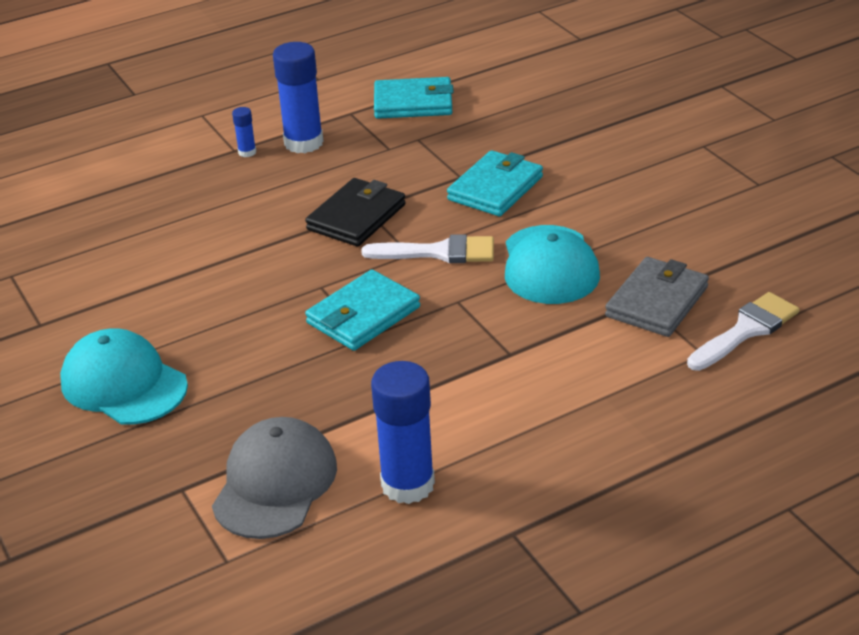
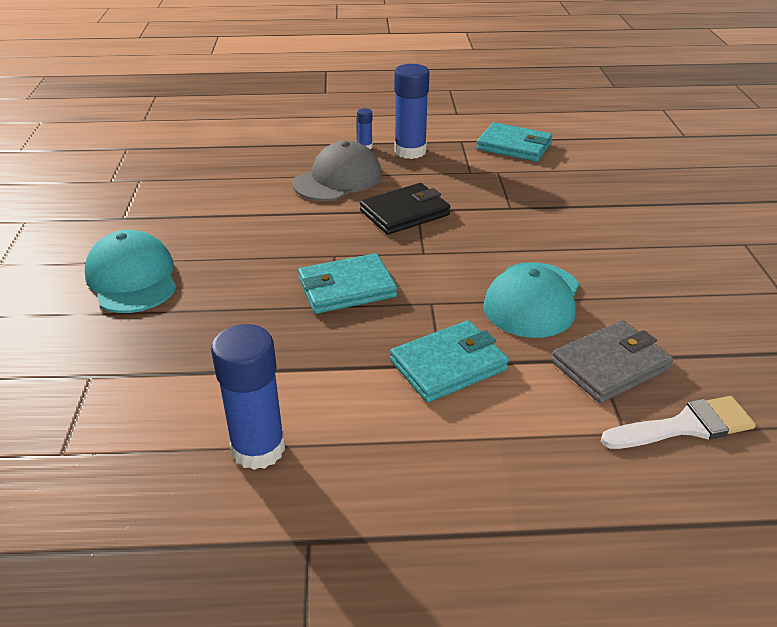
camera: 25 degrees right, 0 degrees up
grey cap [212,417,337,539] -> grey cap moved to [293,141,382,201]
white brush [361,234,494,263] -> none
turquoise wallet [447,150,543,216] -> turquoise wallet moved to [390,320,509,402]

